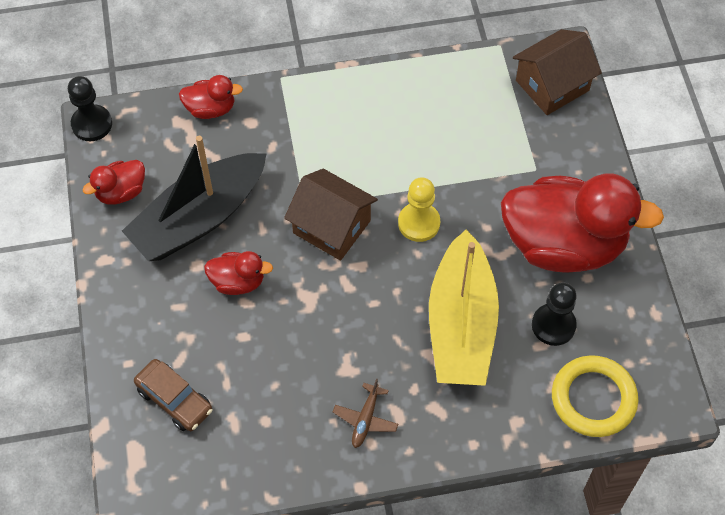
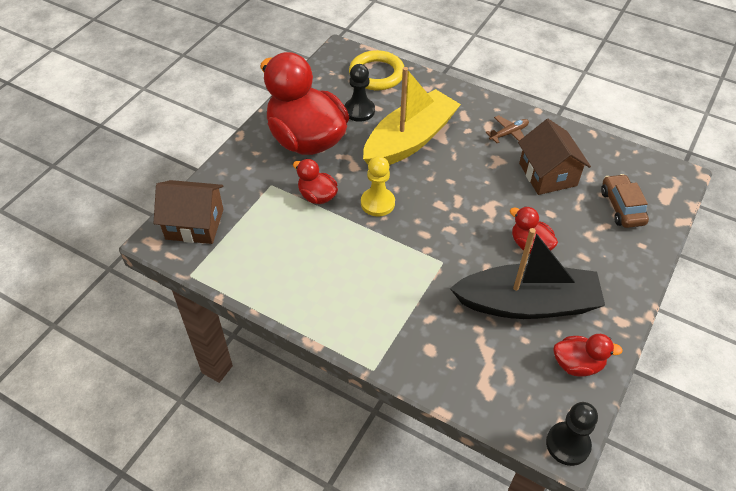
camera: 140 degrees left, 10 degrees down
red duck [179,75,243,119] -> red duck moved to [293,159,338,204]
brown house [284,169,378,261] -> brown house moved to [518,119,591,195]

